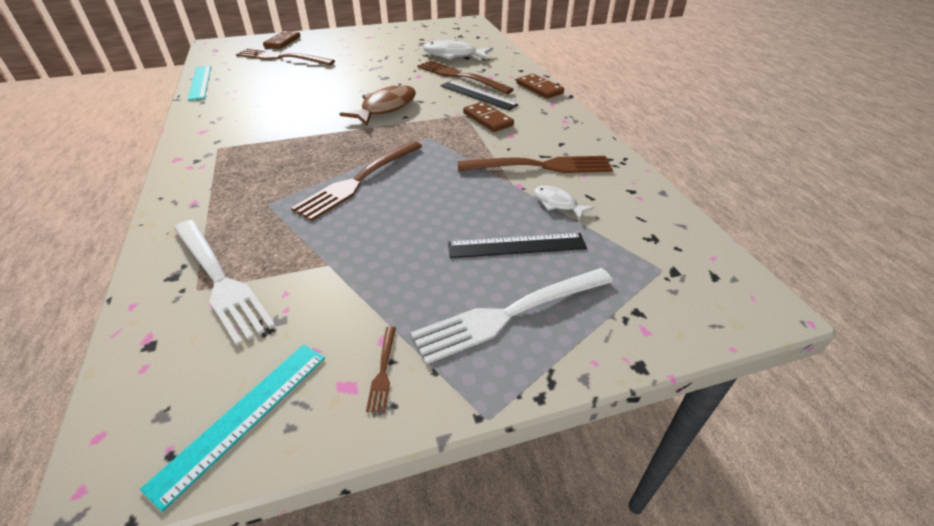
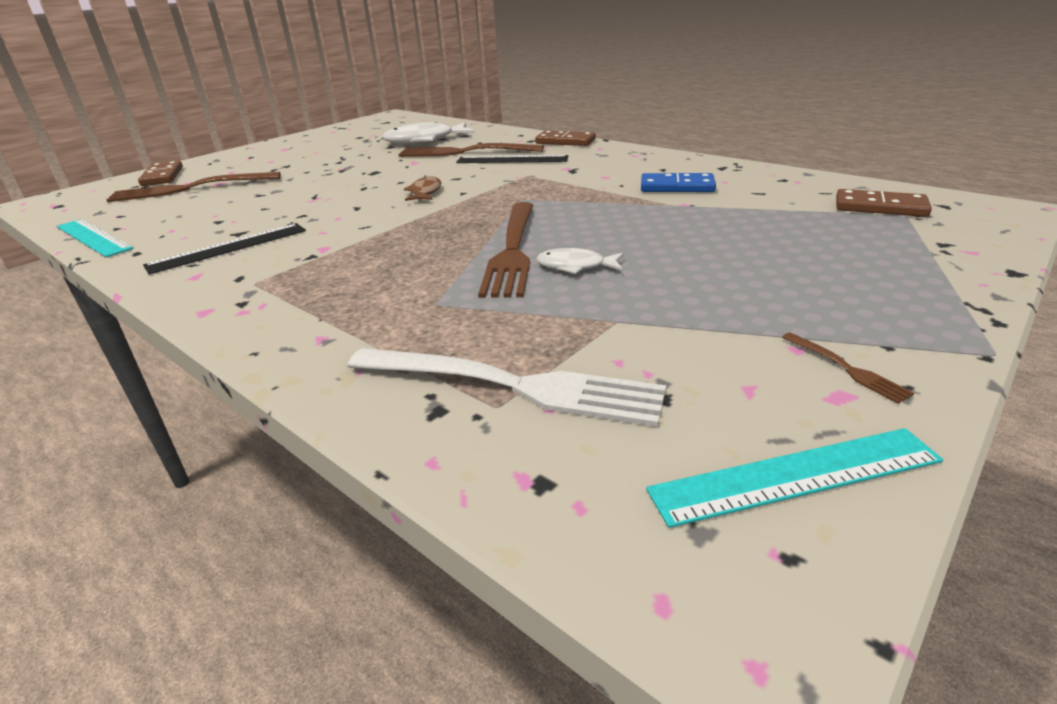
camera: 30 degrees left, 10 degrees down
turquoise ruler [140,344,325,512] -> turquoise ruler turned 75 degrees clockwise [646,428,943,528]
brown fish [340,83,416,125] -> brown fish [404,175,441,201], size x0.55
white fork [411,268,613,364] -> none
black ruler [448,233,587,258] -> black ruler moved to [143,223,306,274]
brown fork [457,156,613,173] -> blue domino [641,173,716,192]
brown domino [463,102,514,132] -> brown domino moved to [836,189,932,217]
white fish [534,186,594,220] -> white fish moved to [536,248,624,274]

